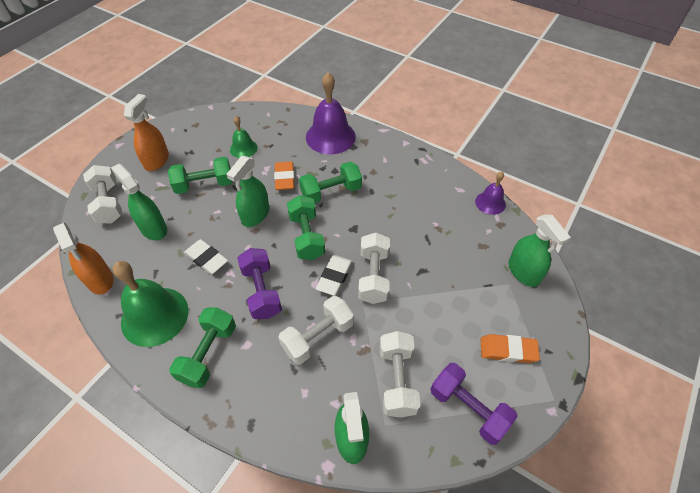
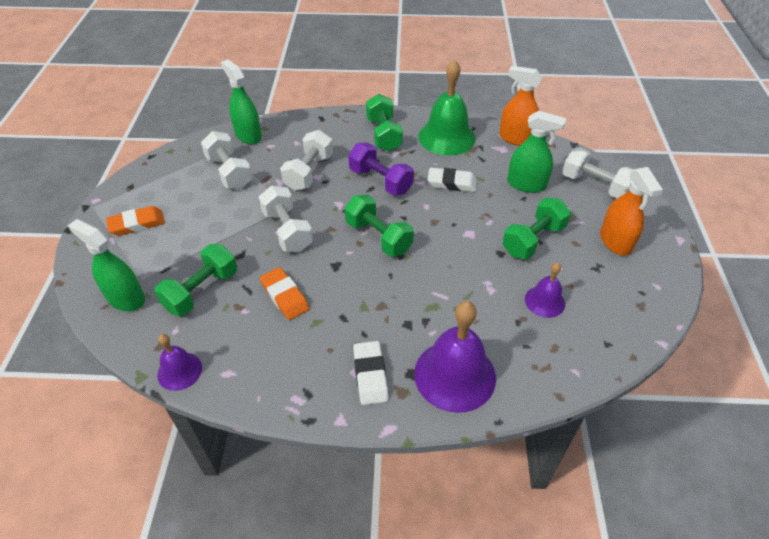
camera: 150 degrees right, 5 degrees down
green spray bottle [227,156,269,227] -> none
green bell [230,116,258,158] -> purple bell [525,262,565,318]
orange eraser [274,161,295,190] -> orange eraser moved to [260,267,310,320]
green dumbbell [299,162,362,203] -> green dumbbell moved to [154,244,237,316]
white eraser [316,255,353,296] -> white eraser moved to [353,341,389,405]
purple dumbbell [431,363,517,445] -> none

